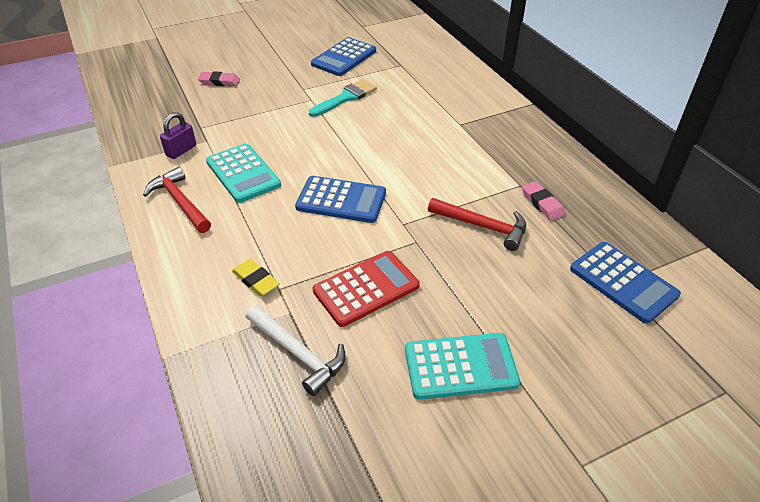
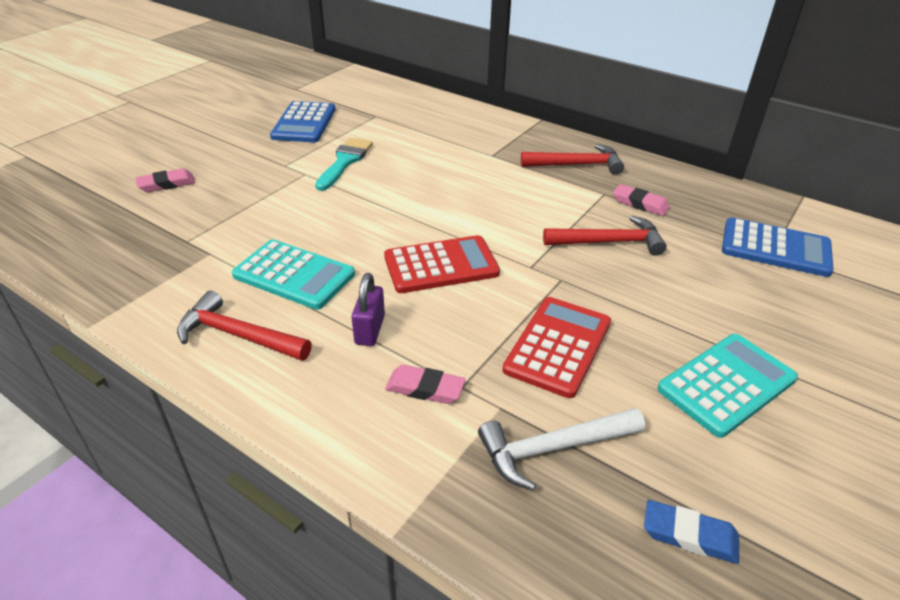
camera: 30 degrees left, 5 degrees down
purple padlock [160,112,196,159] -> purple padlock moved to [351,273,385,346]
yellow eraser [232,259,280,296] -> pink eraser [385,365,466,404]
white hammer [246,305,346,396] -> white hammer turned 150 degrees clockwise [478,408,645,491]
blue calculator [295,176,386,223] -> red calculator [384,235,500,293]
none -> red hammer [521,144,624,175]
none -> blue eraser [644,500,739,564]

